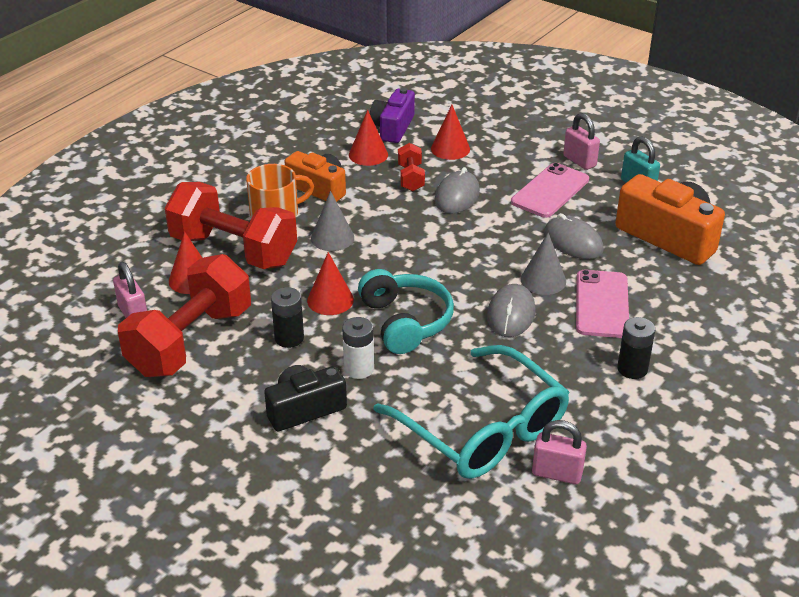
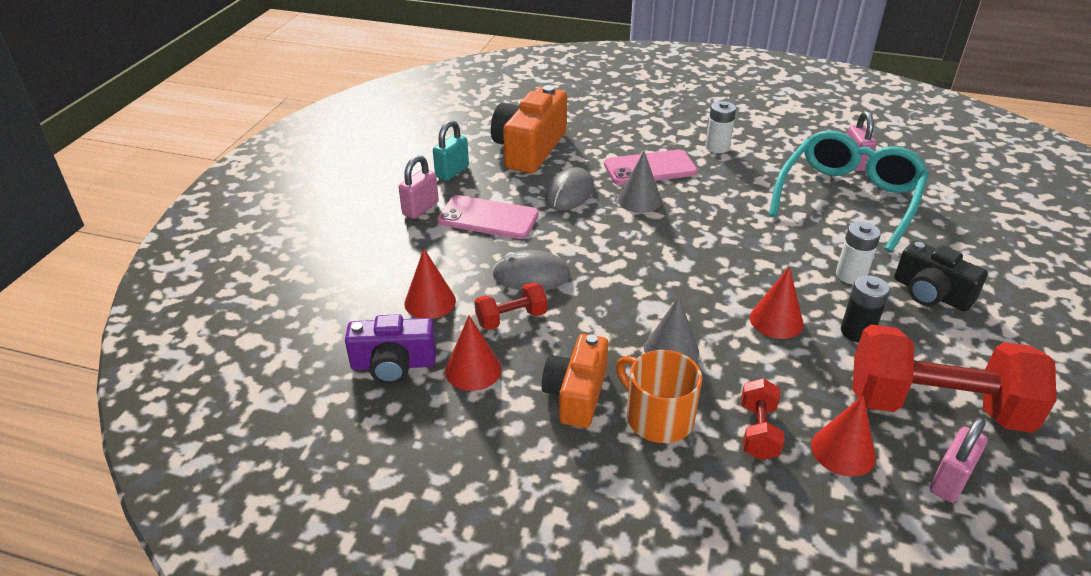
camera: 110 degrees left, 0 degrees up
red dumbbell [165,182,297,269] -> red dumbbell [741,378,785,460], size x0.46
turquoise headphones [358,269,454,354] -> none
grey mouse [487,284,536,337] -> none
black battery [617,317,655,379] -> white battery [705,101,736,153]

